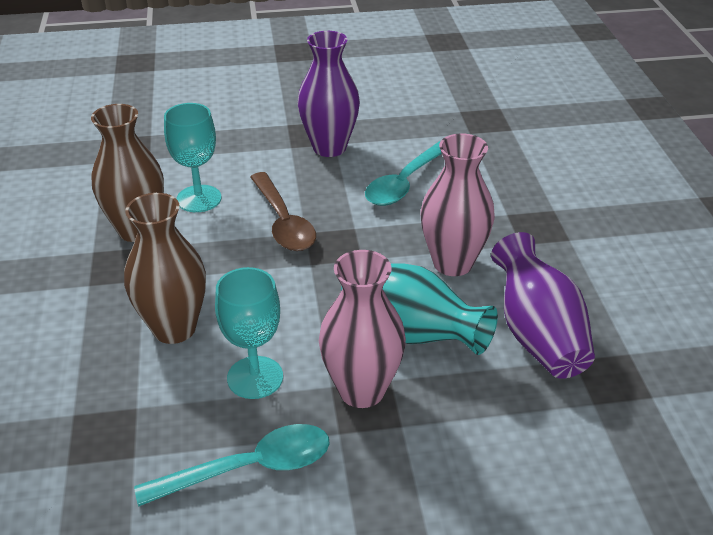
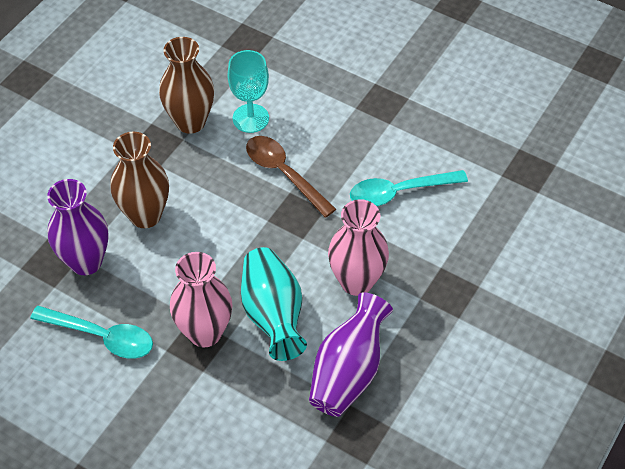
camera: 40 degrees right, 15 degrees up
turquoise goblet [215,267,283,399] -> none
brown spoon [250,172,316,251] -> brown spoon turned 120 degrees clockwise [246,136,336,218]
purple vase [298,31,360,157] -> purple vase moved to [47,179,108,275]

